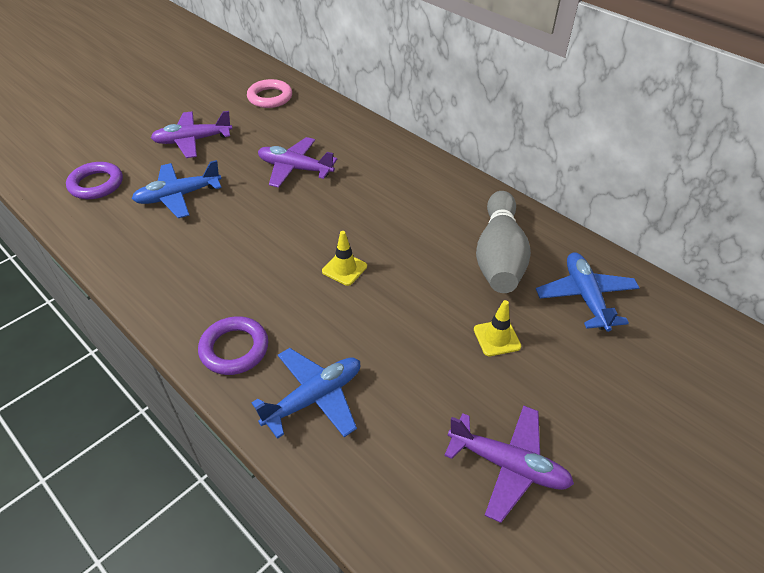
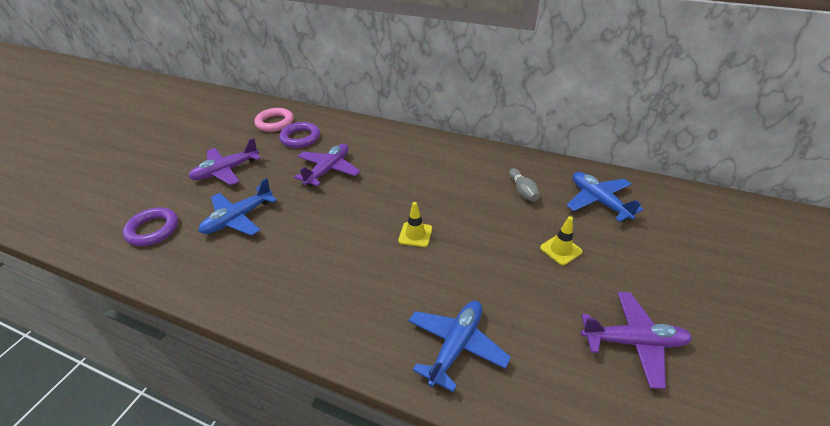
camera: 20 degrees left, 5 degrees down
purple ring [198,316,269,375] -> purple ring moved to [279,122,320,148]
purple plane [258,137,337,188] -> purple plane turned 120 degrees clockwise [294,144,360,187]
grey bowling pin [476,191,531,293] -> grey bowling pin [509,168,539,202], size x0.46

